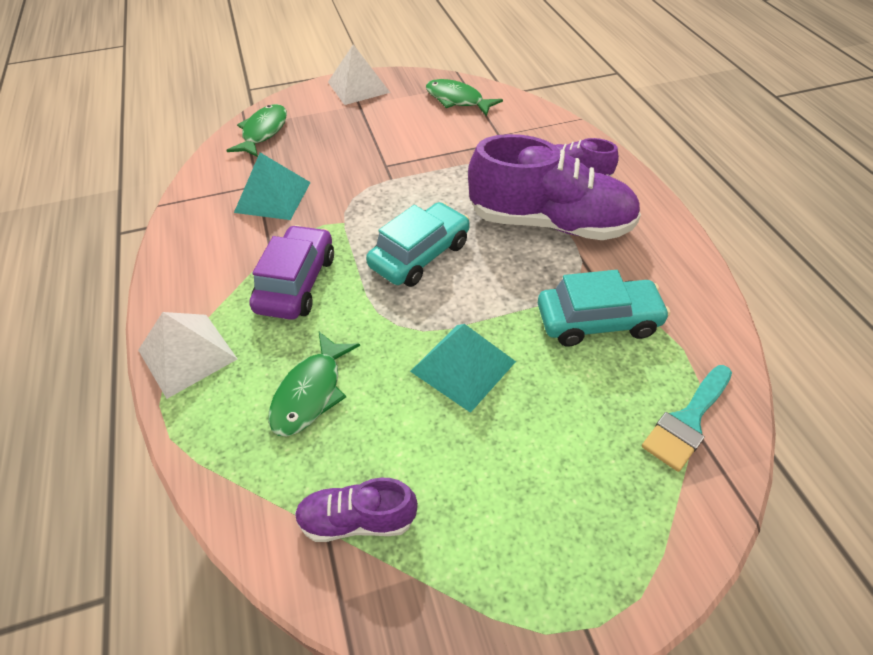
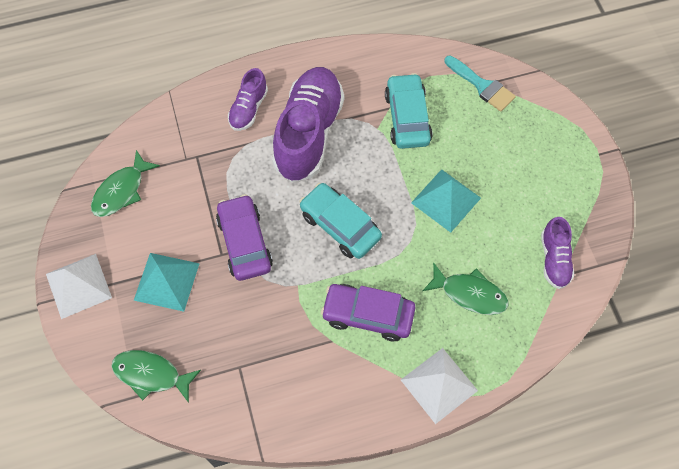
camera: 90 degrees left, 15 degrees up
turquoise pyramid [234,153,311,220] -> turquoise pyramid moved to [134,253,200,312]
none -> purple car [216,194,273,281]

